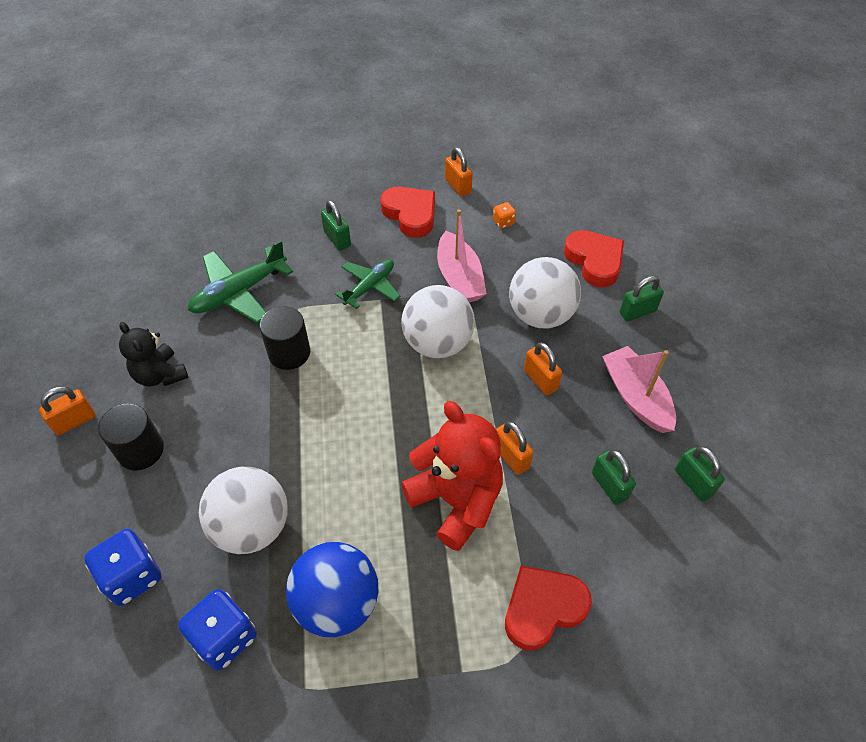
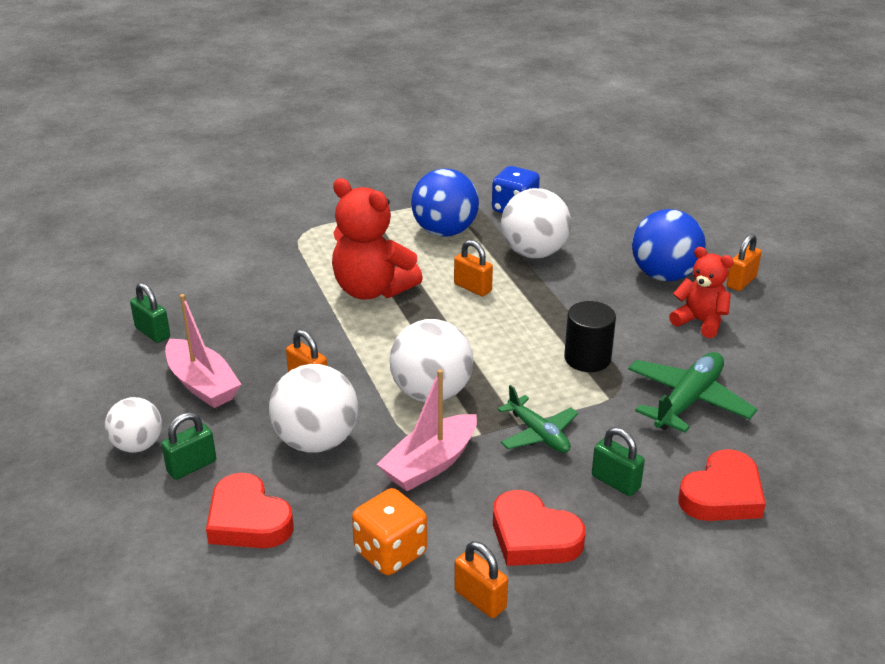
camera: 165 degrees right, 20 degrees down
blue dice [84,529,162,606] -> none
black cylinder [98,403,164,470] -> blue ball [632,209,706,281]
black teddy bear [119,322,188,387] -> red teddy bear [669,247,734,338]
green plane [335,259,400,309] -> green plane turned 60 degrees counterclockwise [497,385,578,453]
pink boat [437,209,487,302] -> pink boat turned 105 degrees counterclockwise [377,369,477,491]
orange dice [493,202,516,229] -> orange dice [352,488,427,575], size x2.05
orange padlock [496,421,534,475] -> orange padlock moved to [454,240,493,297]
red heart [505,566,592,651] -> red heart moved to [678,449,766,521]
green padlock [592,450,636,505] -> none
none -> white ball [105,397,162,453]

